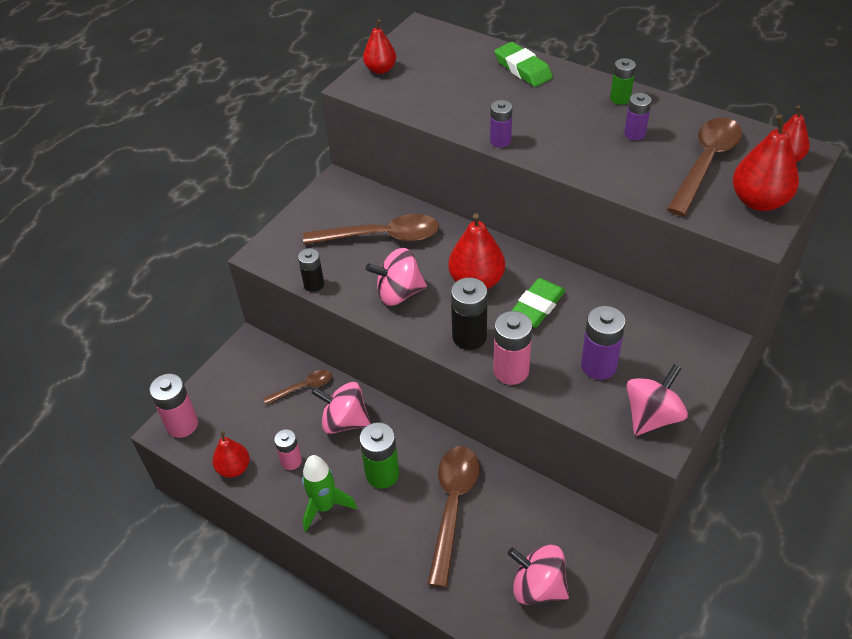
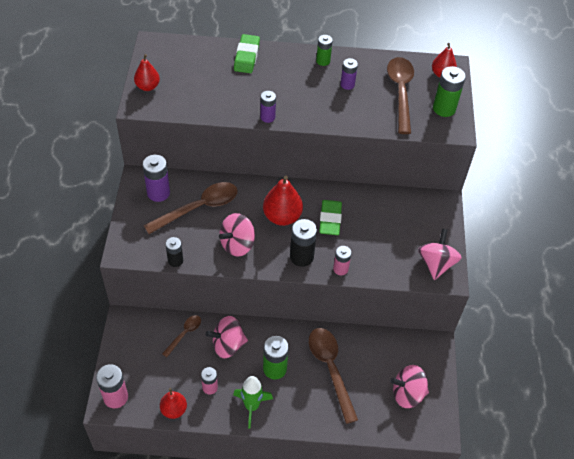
camera: 35 degrees left, 5 degrees up
pink battery [493,311,532,385] -> pink battery [333,246,352,275], size x0.63
green eraser [495,42,553,87] -> green eraser turned 75 degrees clockwise [234,34,260,73]
purple battery [581,306,626,380] -> purple battery moved to [142,155,170,202]
red pear [733,114,799,211] -> green battery [433,66,466,117]

